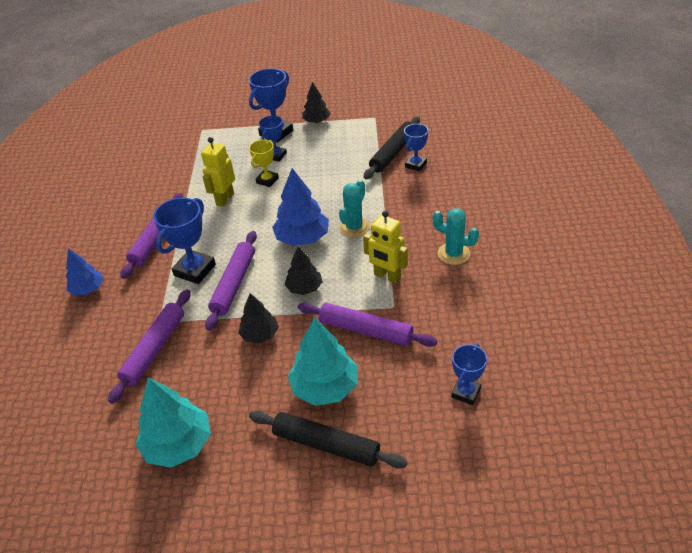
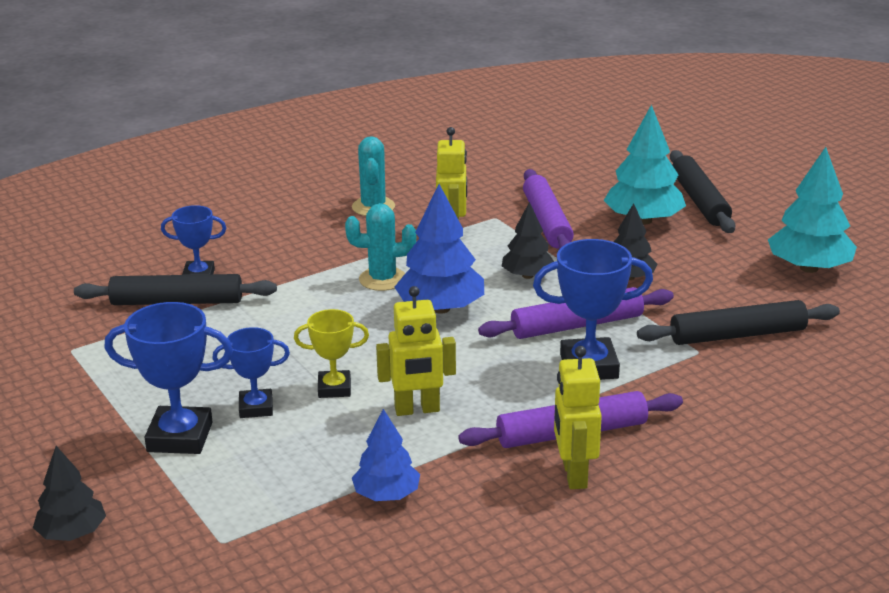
camera: 125 degrees left, 15 degrees down
blue tree [66,249,104,296] -> blue tree moved to [352,409,420,501]
purple rolling pin [108,290,191,404] -> black rolling pin [637,300,840,345]
black tree [302,82,331,123] -> black tree moved to [33,446,106,541]
blue trophy [451,344,487,405] -> none
none -> yellow robot [554,346,602,489]

